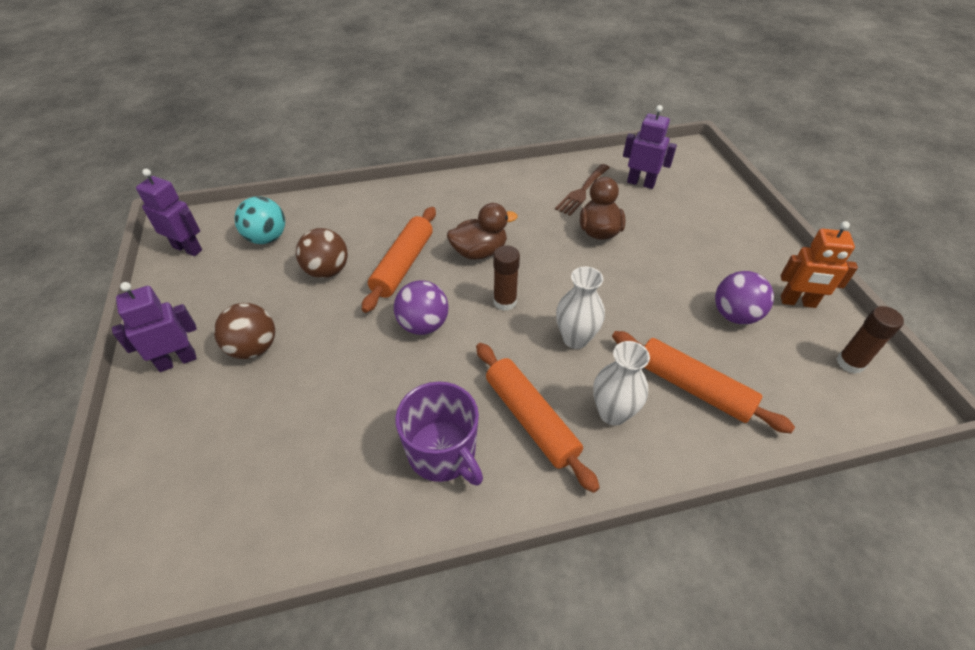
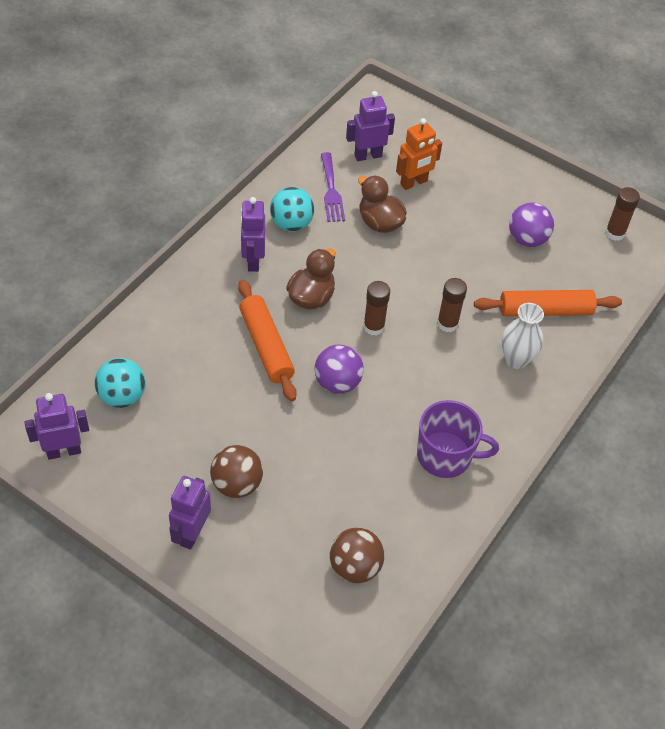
camera: 45 degrees left, 5 degrees up
brown ball [296,228,348,278] -> brown ball moved to [330,528,384,583]
orange rolling pin [476,343,600,493] -> none
brown fork [555,164,610,216] -> purple fork [321,152,345,222]
white vase [556,267,605,349] -> brown glue stick [437,278,467,332]
orange robot [780,221,858,308] -> orange robot moved to [396,118,442,190]
none -> purple robot [240,197,265,272]
none -> turquoise ball [270,187,314,232]

